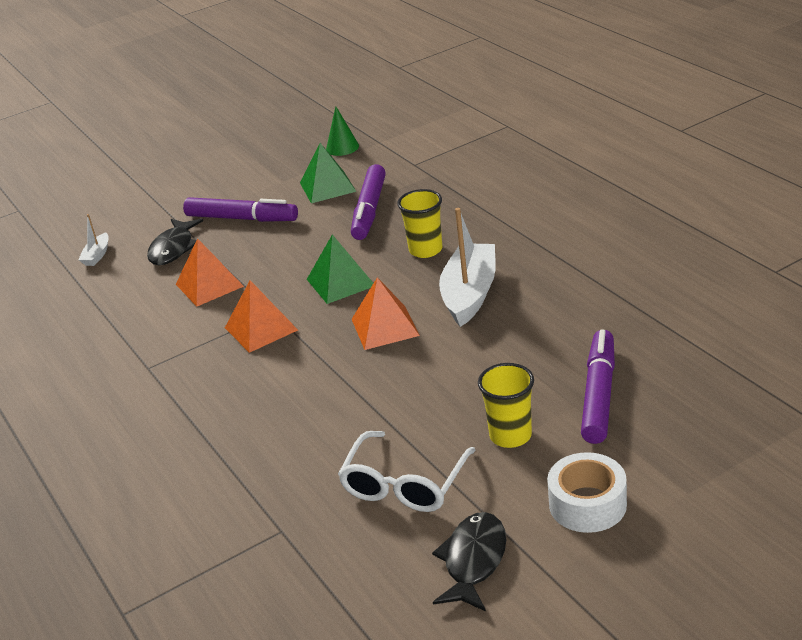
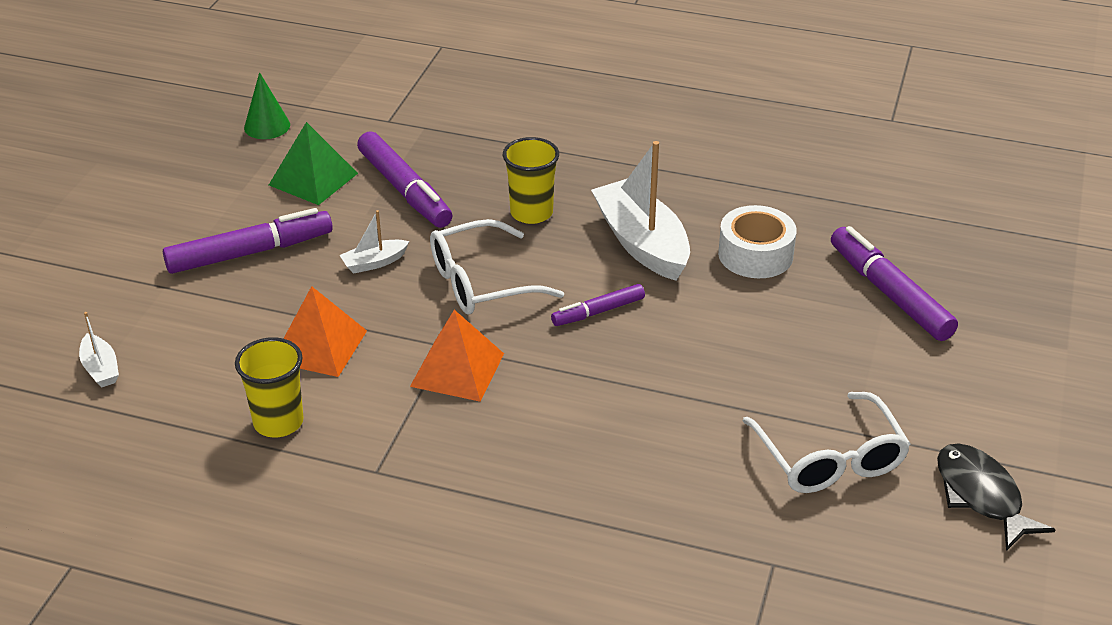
camera: 45 degrees left, 5 degrees up
black fish [147,219,203,265] -> none
green pyramid [307,234,373,304] -> white glasses [430,219,564,314]
orange pyramid [352,277,420,350] -> purple marker [551,284,645,326]
yellow cup [478,363,534,448] -> yellow cup moved to [235,337,304,437]
white tape [547,452,627,533] -> white tape moved to [718,205,797,278]
none -> white boat [340,210,409,274]

